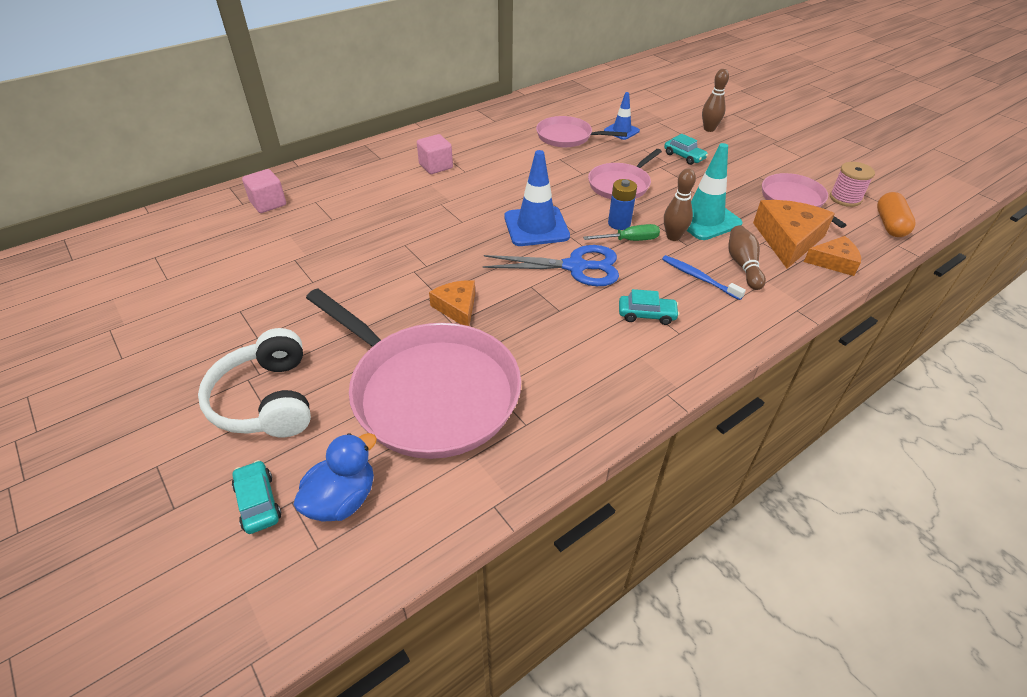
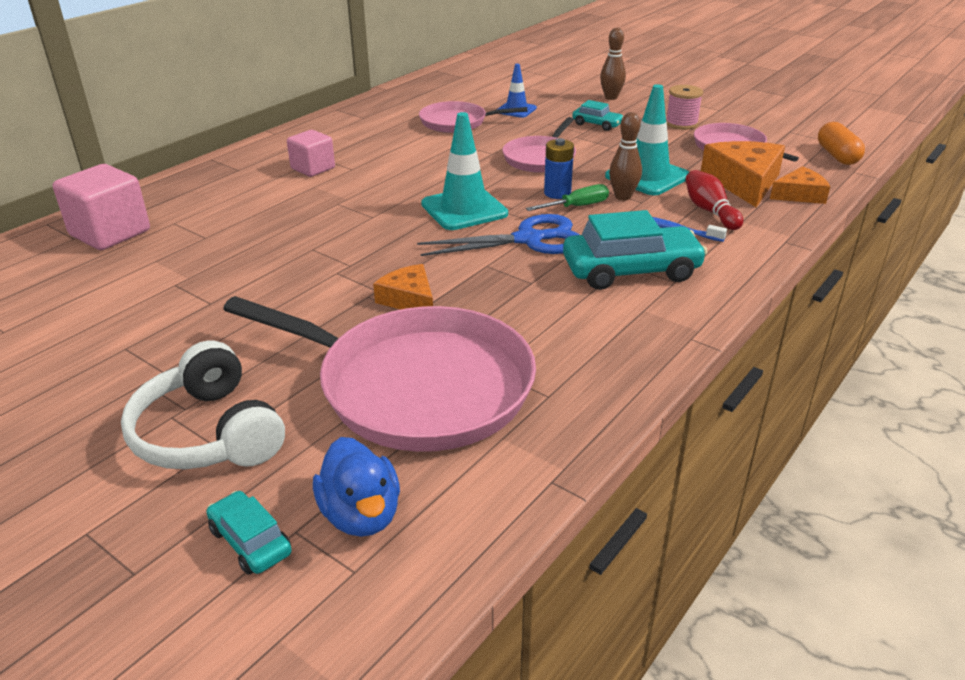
camera: 15 degrees left, 10 degrees down
pink cube [242,169,286,213] -> pink cube [53,164,150,250], size x1.56
blue duck [293,433,377,521] -> blue duck turned 135 degrees clockwise [313,437,400,537]
blue traffic cone [504,150,570,246] -> turquoise traffic cone [421,112,508,230]
turquoise car [619,289,679,325] -> turquoise car [563,210,707,290], size x1.96
brown bowling pin [728,225,766,290] -> red bowling pin [686,170,743,230]
pink spool [830,162,875,207] -> pink spool moved to [666,85,703,130]

